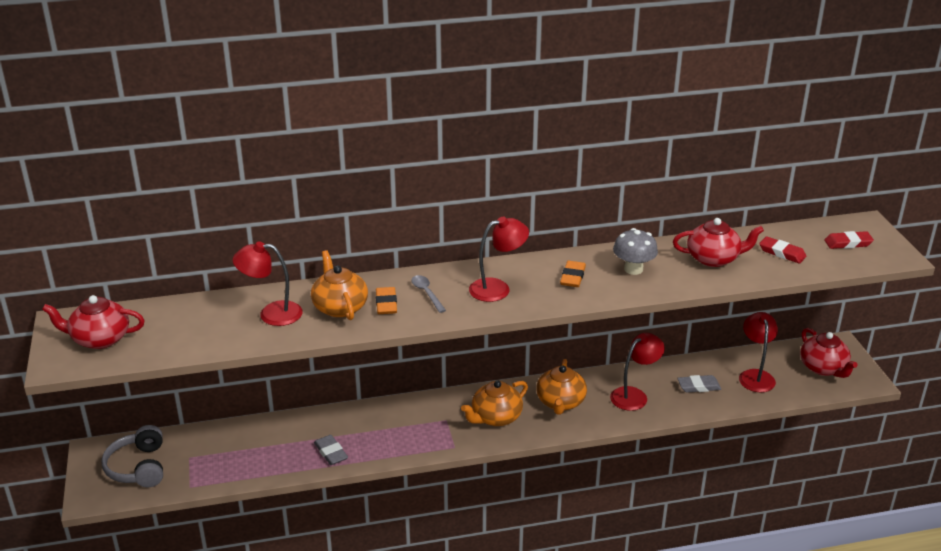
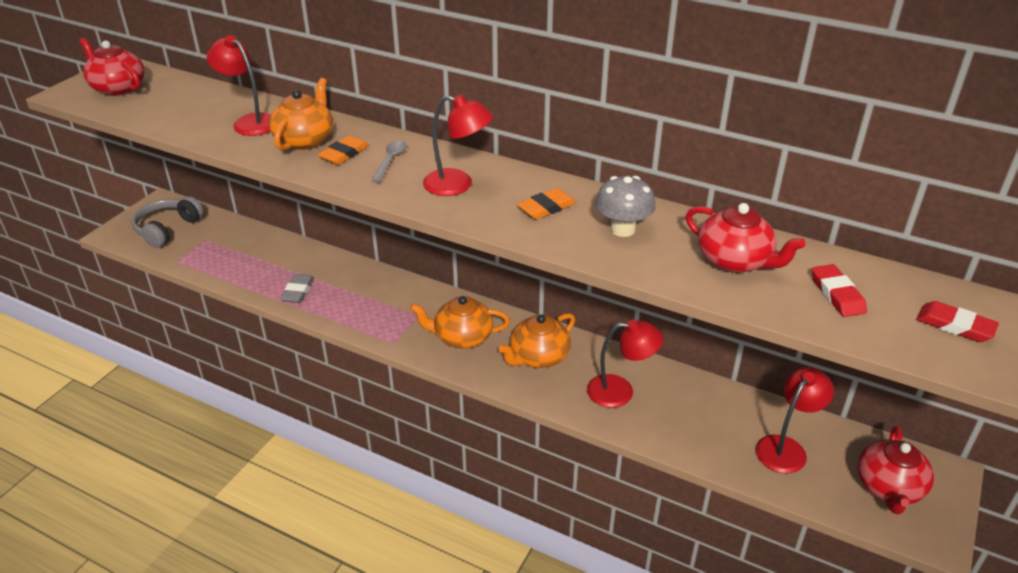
camera: 40 degrees right, 5 degrees up
grey eraser [677,375,721,393] -> none

